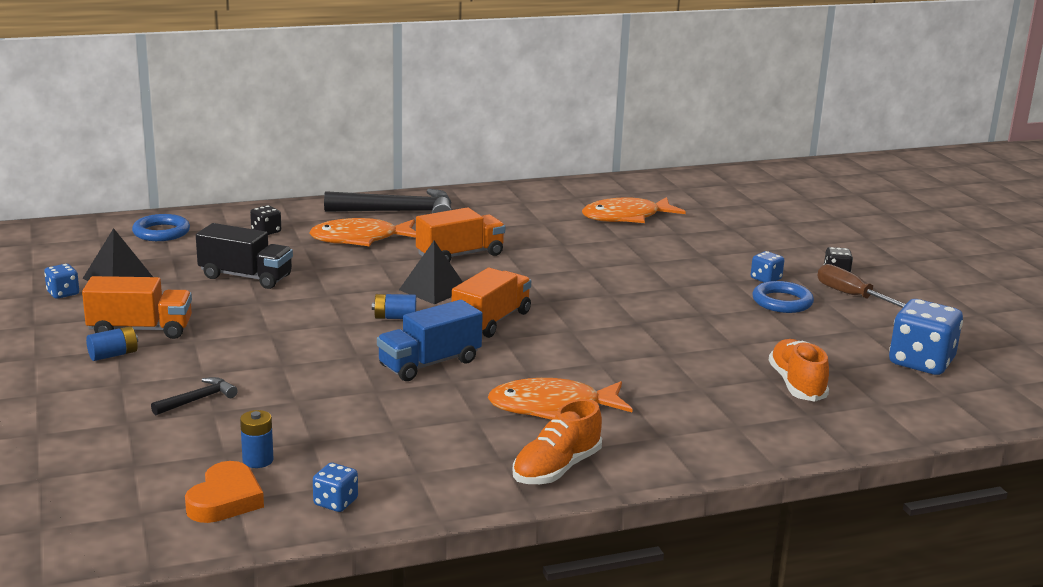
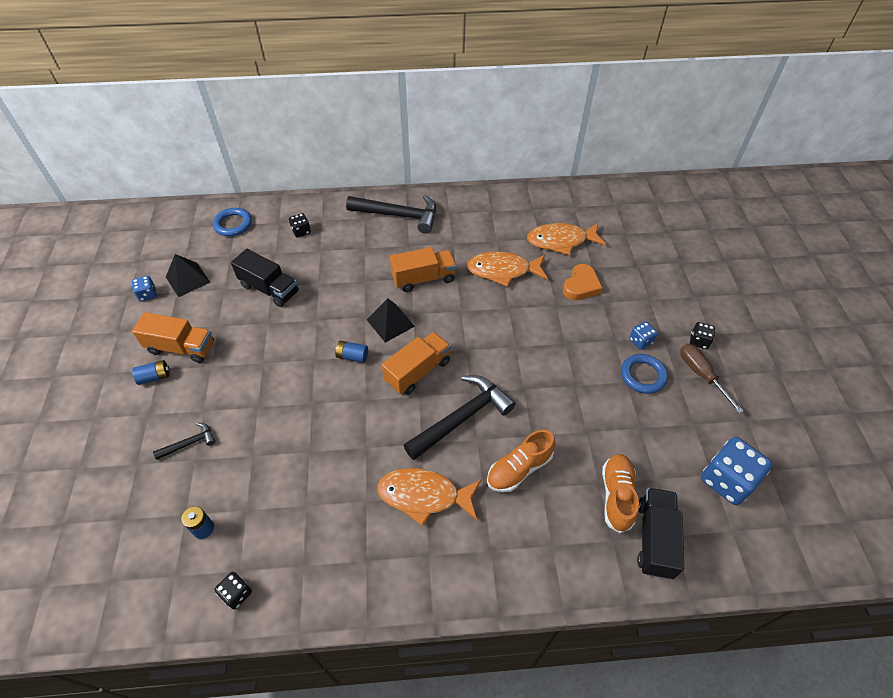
camera: 15 degrees right, 30 degrees up
orange heart [185,461,264,523] -> orange heart moved to [563,264,603,300]
orange fish [309,218,416,246] -> orange fish moved to [467,252,548,287]
blue dice [313,463,358,512] -> black dice [214,572,252,610]
blue truck [377,300,483,381] -> none
orange shoe [513,399,602,484] -> orange shoe moved to [487,430,555,492]
none -> black hammer [403,375,516,460]
none -> black truck [637,488,684,579]

